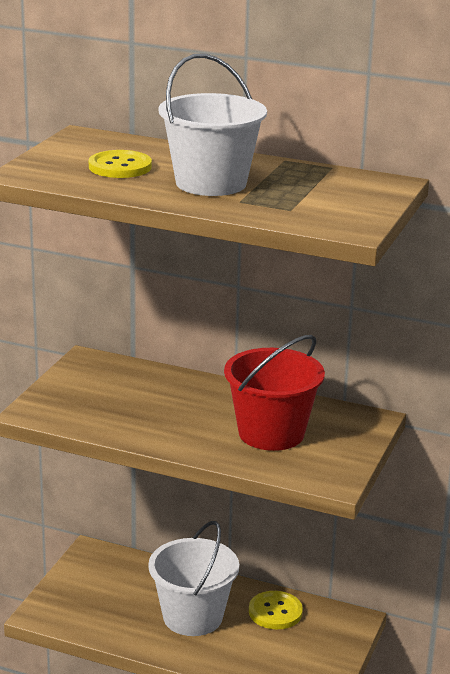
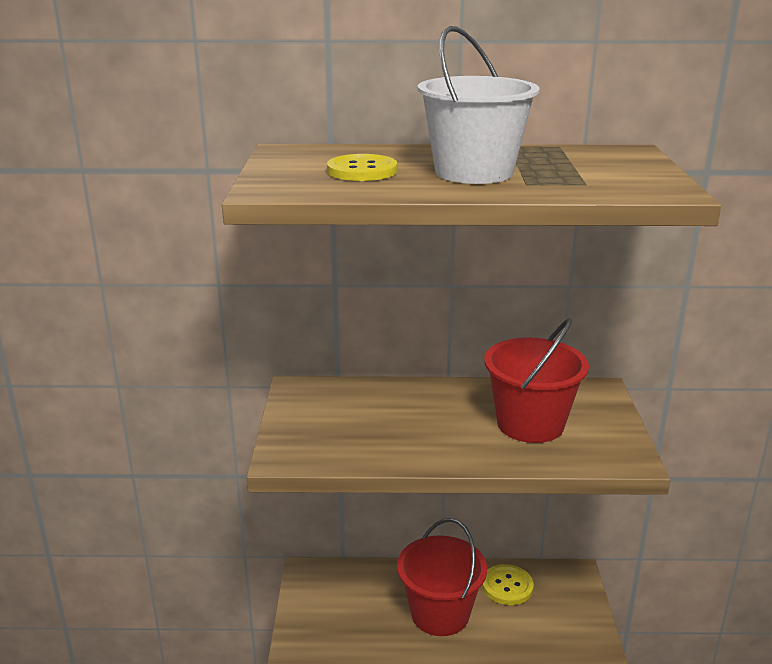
camera: 20 degrees left, 0 degrees up
white bucket [148,521,239,636] -> red bucket [397,518,487,636]

